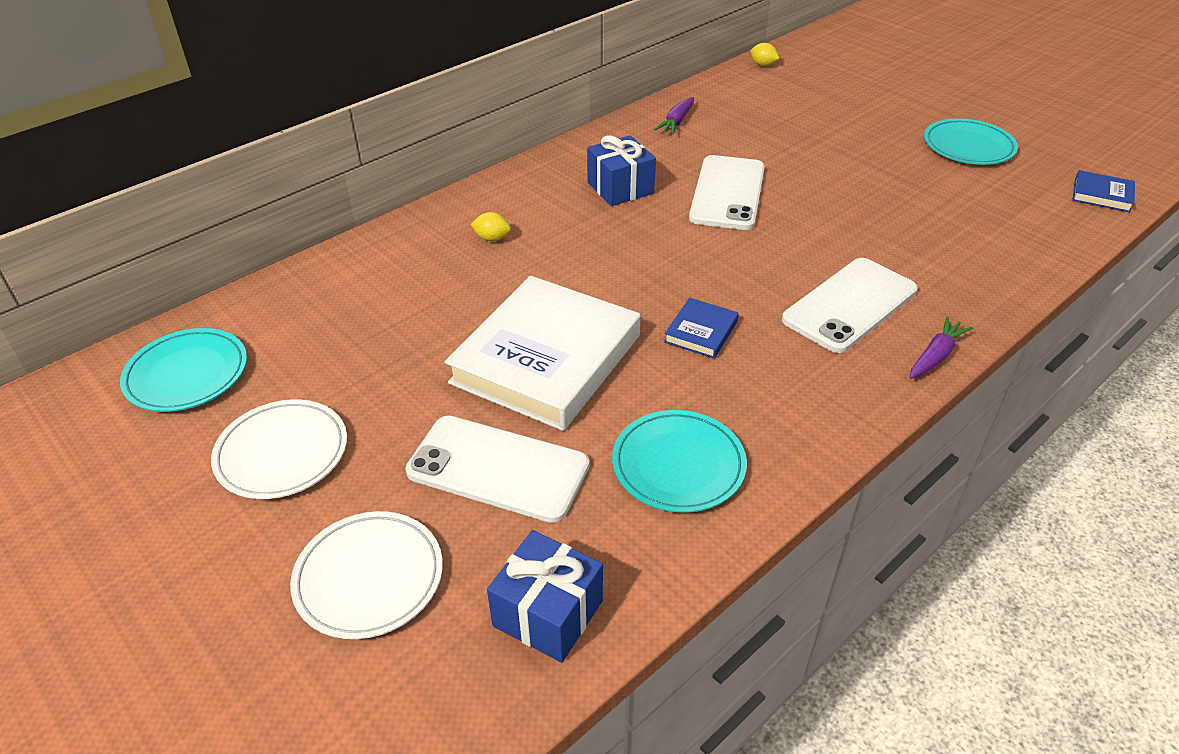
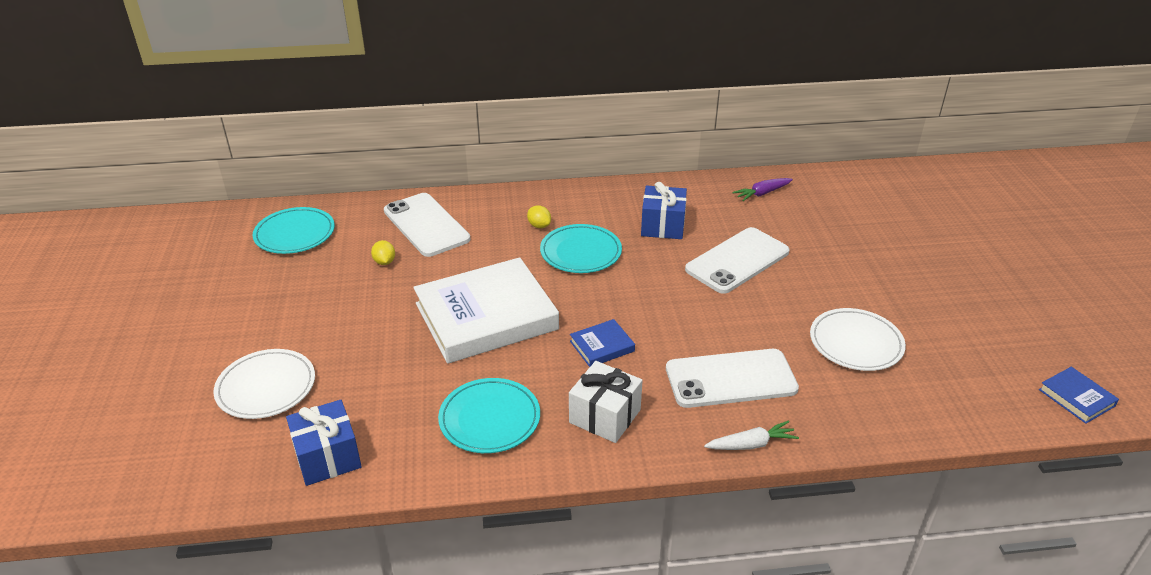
camera: 35 degrees right, 5 degrees down
white plate [211,399,347,499] -> white plate moved to [810,308,906,371]
white phone [405,416,590,523] -> white phone moved to [384,193,470,257]
yellow lemon [750,43,779,66] -> yellow lemon moved to [371,240,395,265]
purple carrot [910,317,973,379] -> white carrot [704,420,799,450]
turquoise plate [924,118,1018,165] -> turquoise plate moved to [540,224,622,273]
none -> white gift [569,361,643,443]

